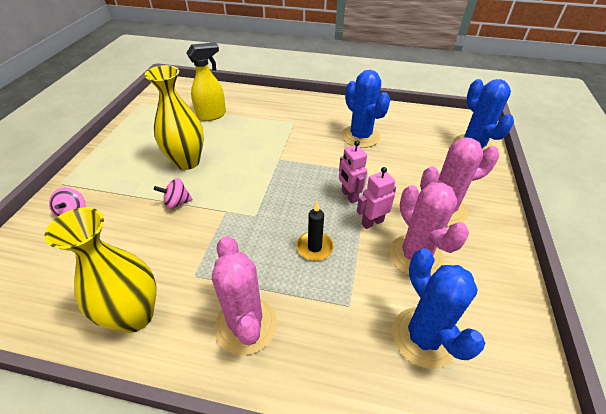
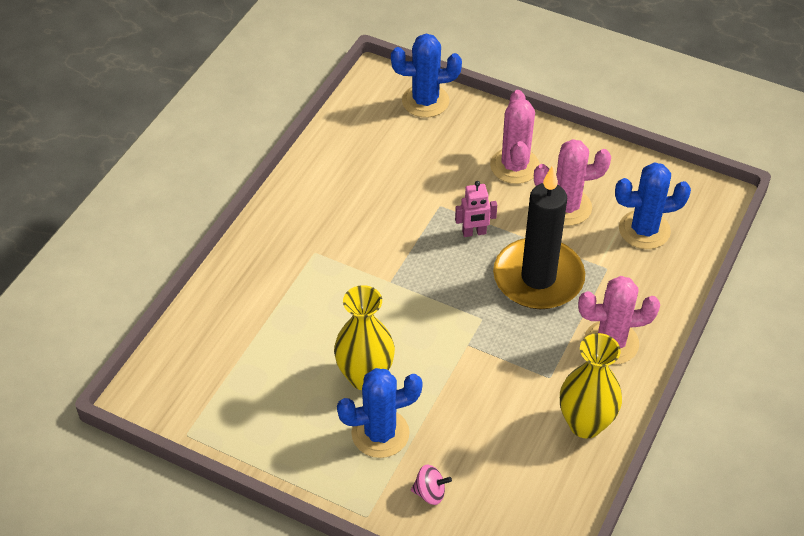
camera: 75 degrees left, 5 degrees up
pink spinning top [154,178,193,209] -> none
yellow spray bottle [186,43,226,121] -> none
black candle [296,202,334,261] -> black candle [493,165,585,309], size x2.44
blue cactus [342,70,390,148] -> blue cactus moved to [337,368,423,458]
pink robot [357,167,396,229] -> none

